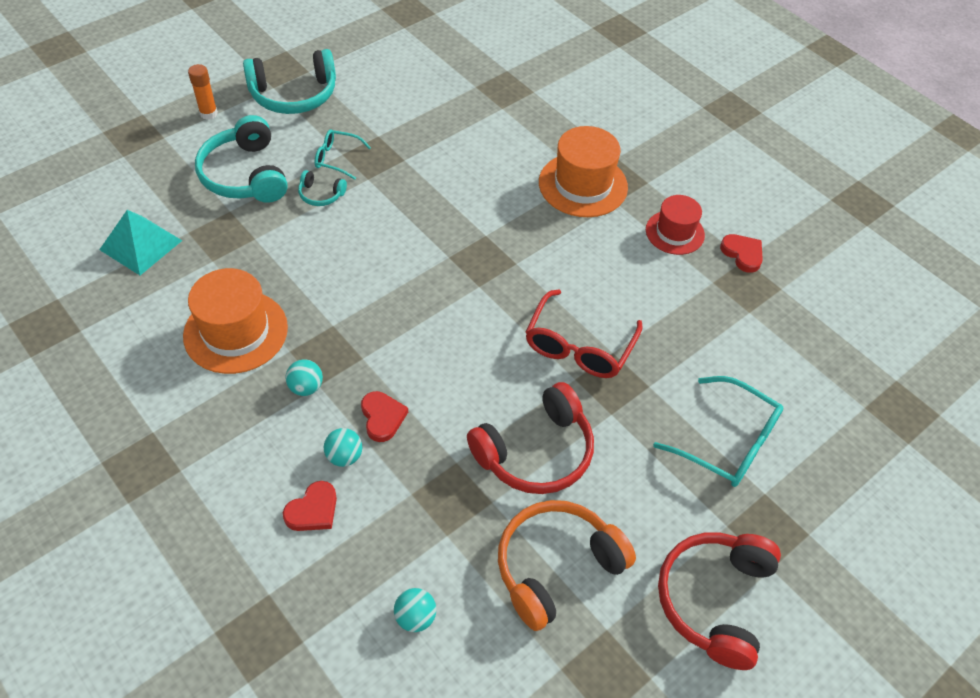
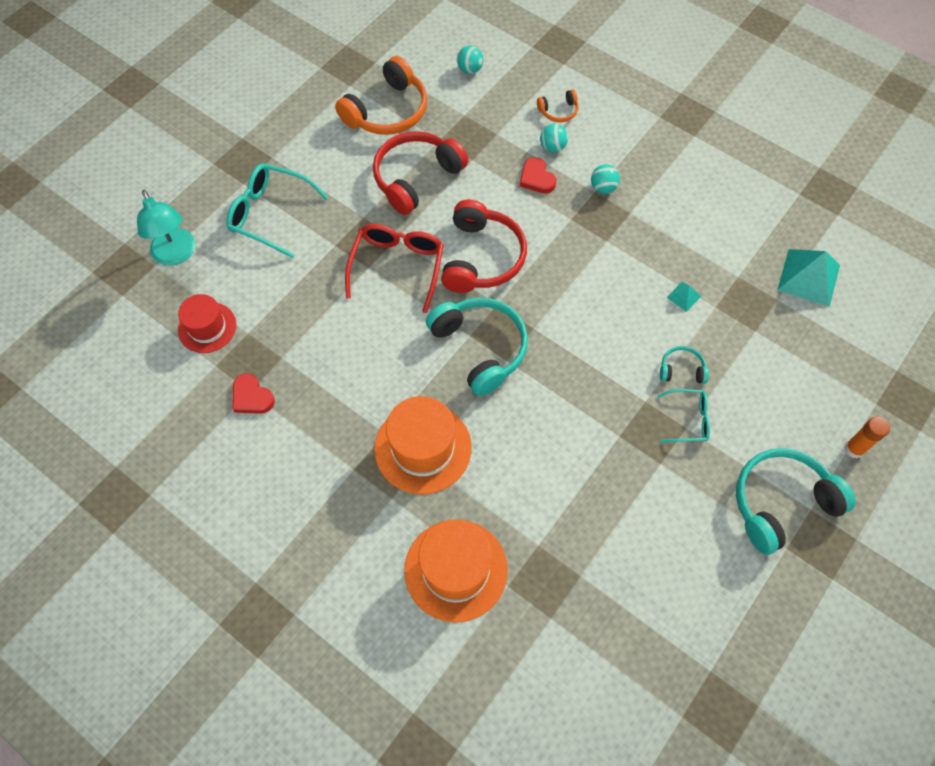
camera: 170 degrees right, 10 degrees up
orange hat [183,268,288,374] -> orange hat moved to [404,520,508,622]
turquoise headphones [195,115,288,203] -> turquoise headphones moved to [426,297,528,396]
red heart [283,481,337,531] -> orange headphones [537,89,578,122]
red hat [646,195,705,255] -> red hat moved to [178,294,236,353]
red headphones [658,532,781,670] -> red headphones moved to [441,200,527,293]
none -> turquoise lamp [137,190,195,266]
none -> turquoise pyramid [667,282,701,312]

